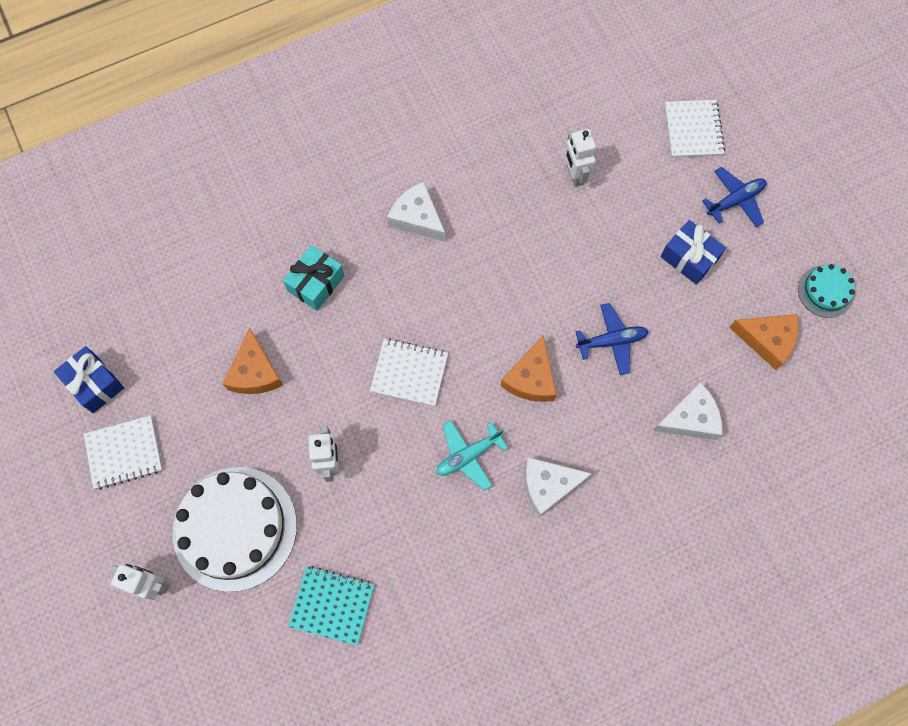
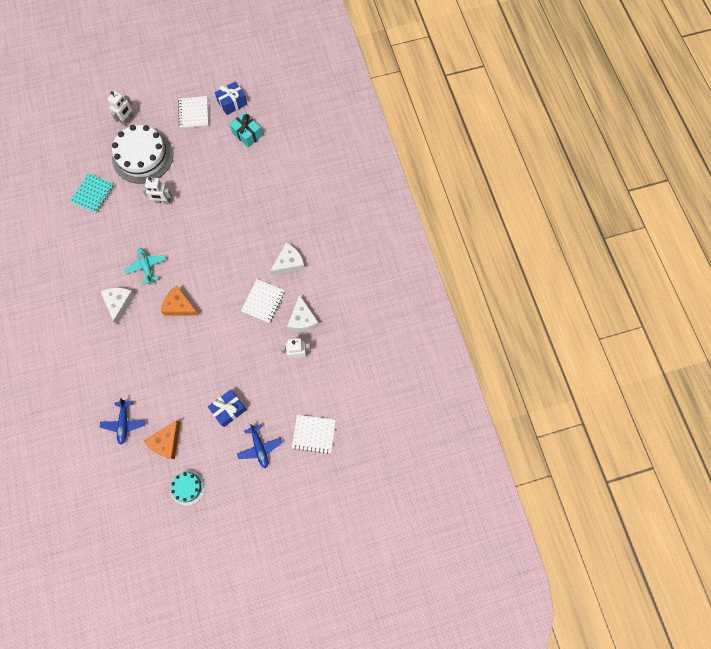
camera: 100 degrees right, 0 degrees up
orange cheese [223,327,283,394] -> none
turquoise gift [283,245,345,311] -> turquoise gift moved to [229,112,263,148]
white notebook [370,339,448,406] -> white notebook moved to [241,279,285,323]
blue plane [575,303,649,375] -> blue plane moved to [100,398,145,445]
white cheese [653,382,722,440] -> white cheese moved to [287,295,319,332]

